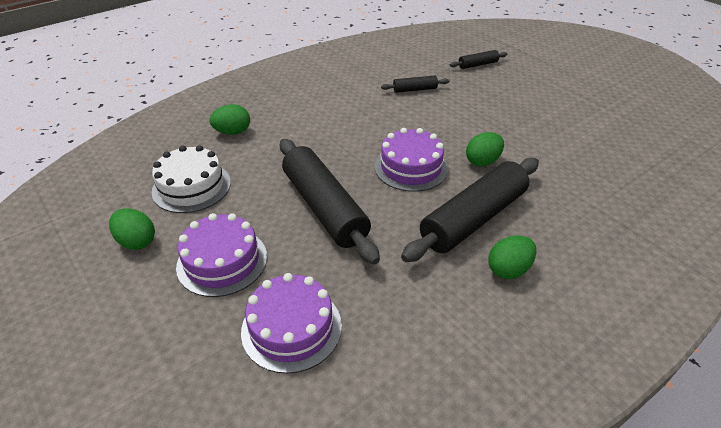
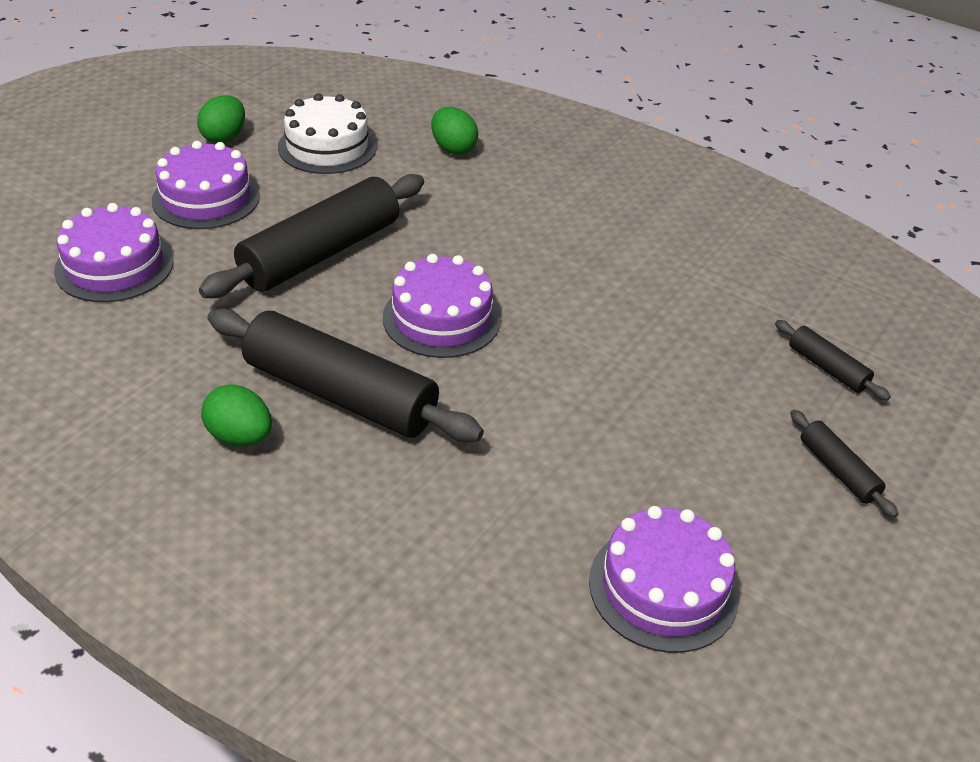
camera: 70 degrees right, 0 degrees up
black rolling pin [381,76,450,93] -> black rolling pin moved to [790,410,898,518]
green egg [466,132,504,167] -> none
none -> purple cake [589,506,739,653]

